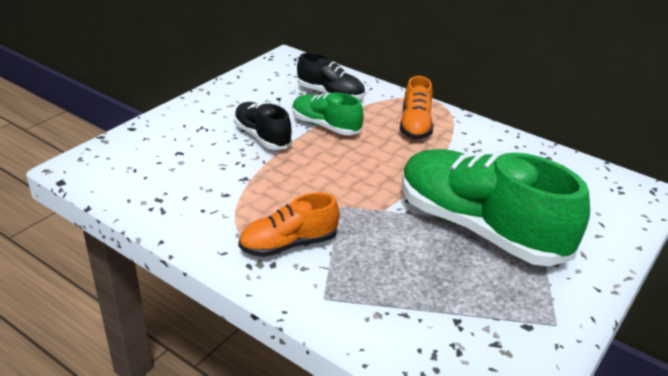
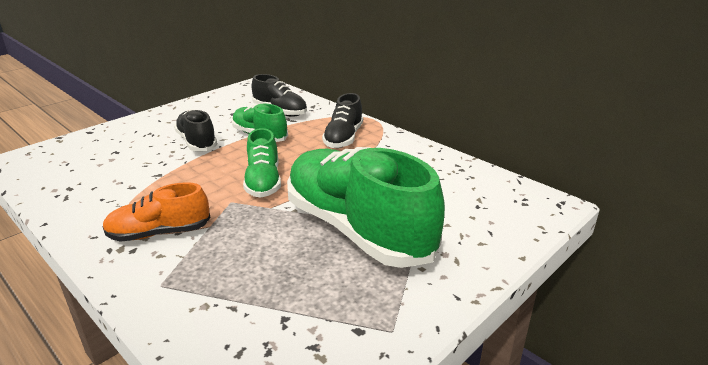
camera: 10 degrees right, 5 degrees down
orange shoe [400,76,433,139] -> black shoe [322,93,363,148]
none -> green shoe [243,128,281,198]

